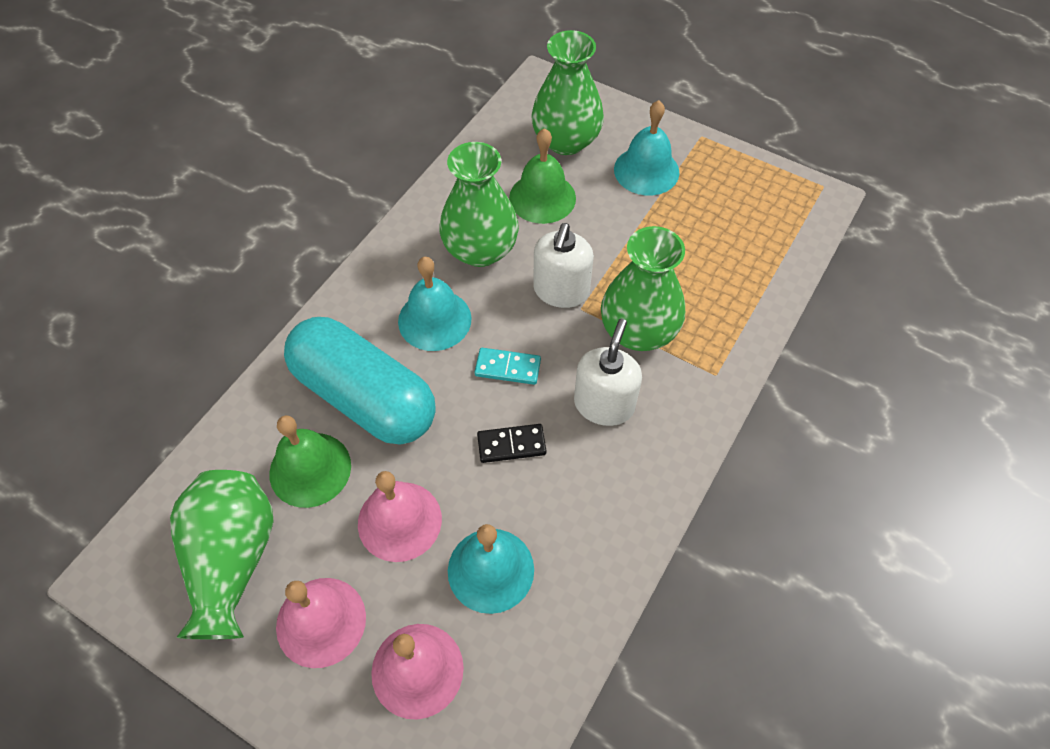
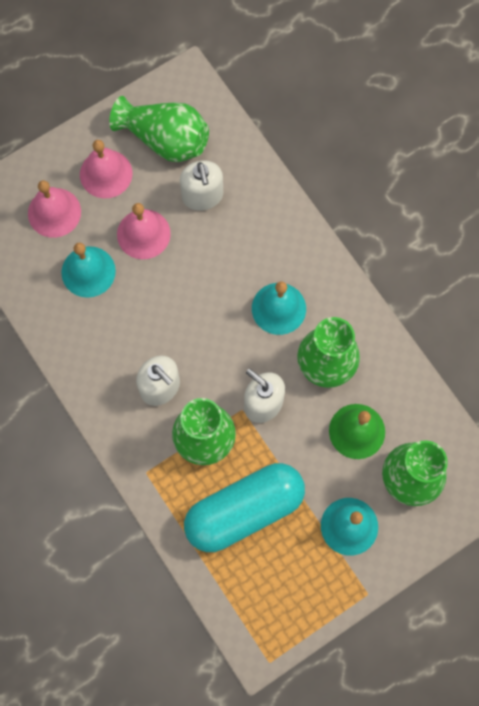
camera: 115 degrees right, 15 degrees up
green bell [269,415,351,508] -> white soap dispenser [180,161,223,211]
turquoise capsule [284,317,436,445] -> turquoise capsule moved to [184,463,305,552]
turquoise domino [475,348,541,385] -> none
black domino [477,424,546,463] -> none

